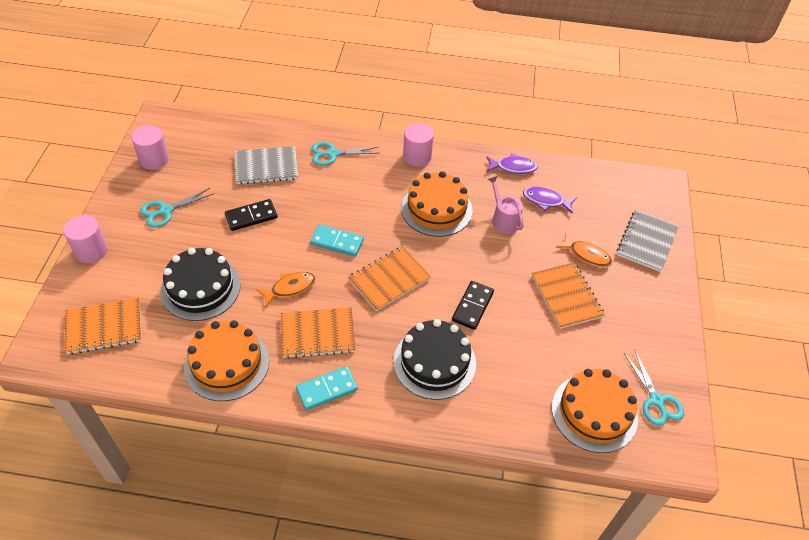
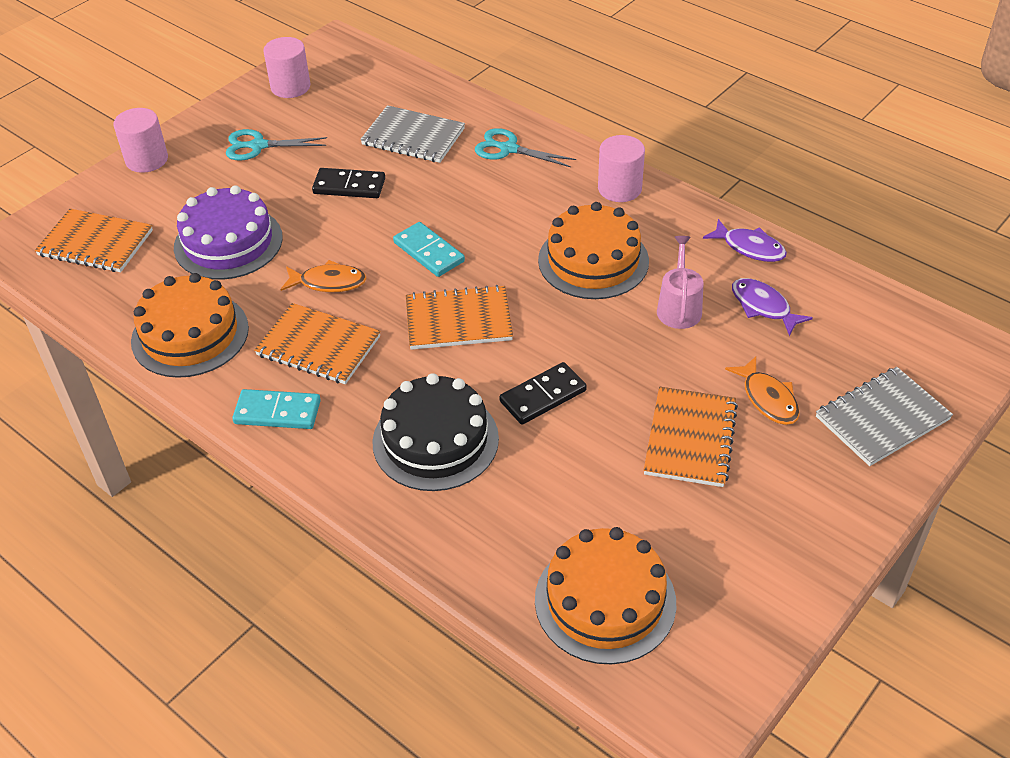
camera: 35 degrees right, 5 degrees down
black cake [160,248,241,321] -> purple cake [174,185,283,280]
turquoise scissors [624,351,684,426] -> none

